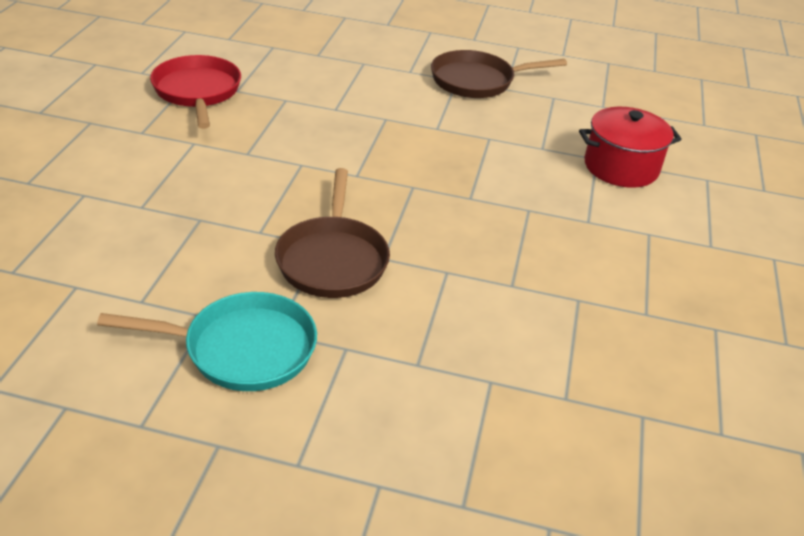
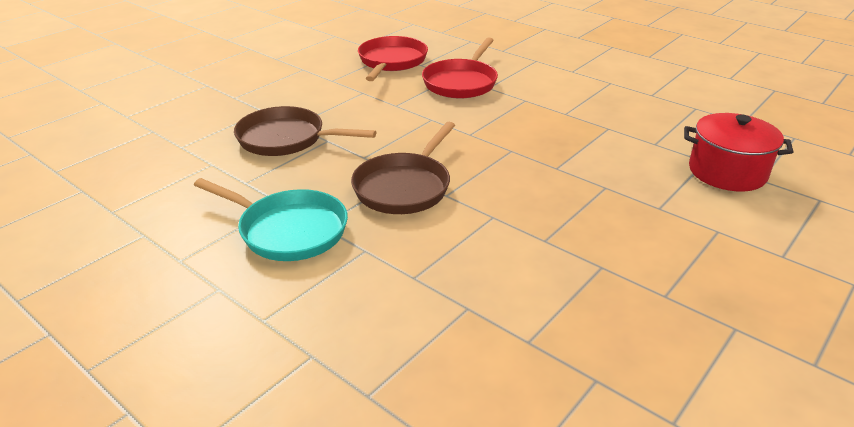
camera: 30 degrees right, 5 degrees down
brown pan [431,50,567,98] -> brown pan moved to [234,106,377,156]
none -> red pan [422,38,498,98]

